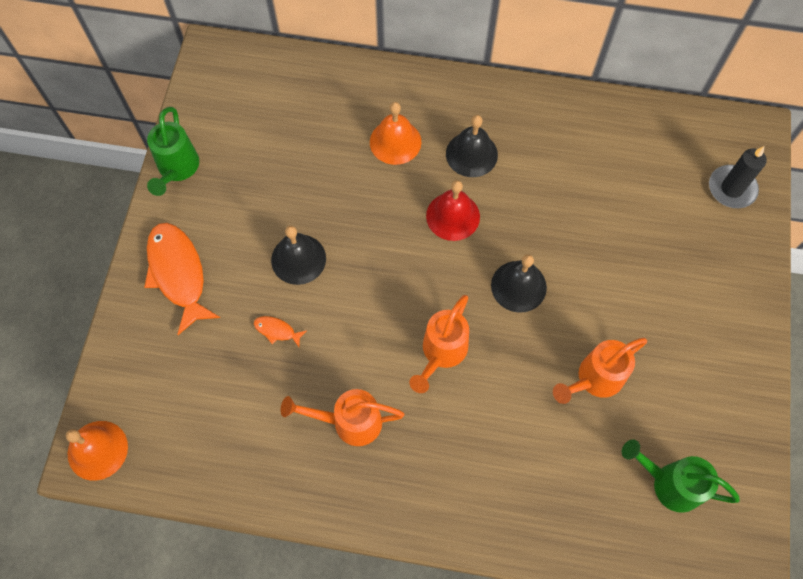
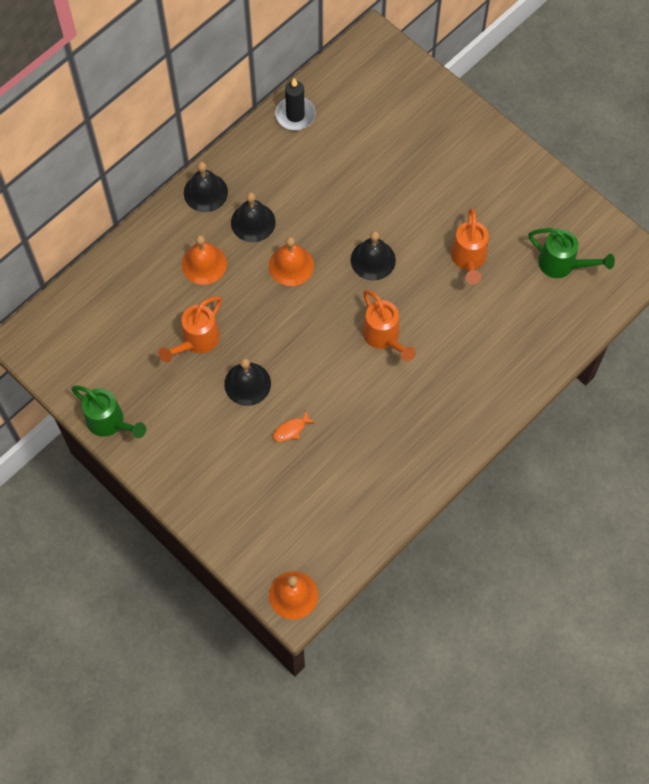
camera: 55 degrees left, 0 degrees up
orange fish [144,223,220,335] -> none
orange watering can [281,389,404,446] -> orange watering can moved to [158,296,222,363]
red bell [426,180,480,241] -> orange bell [269,237,314,286]
green watering can [622,439,740,513] -> green watering can turned 120 degrees counterclockwise [528,228,615,278]
black candle [709,146,767,208] -> black candle moved to [275,78,315,130]
none -> black bell [184,162,228,212]

